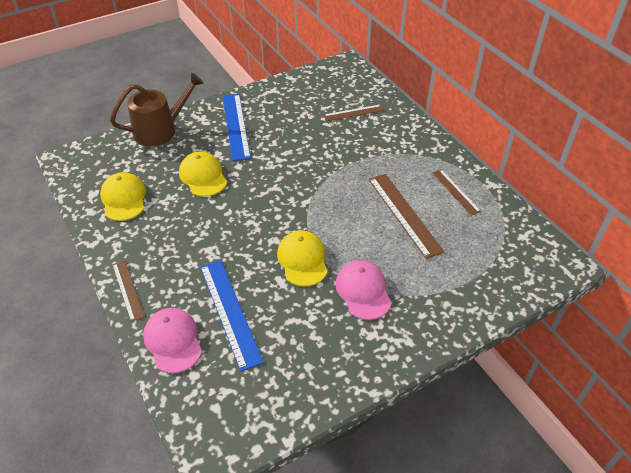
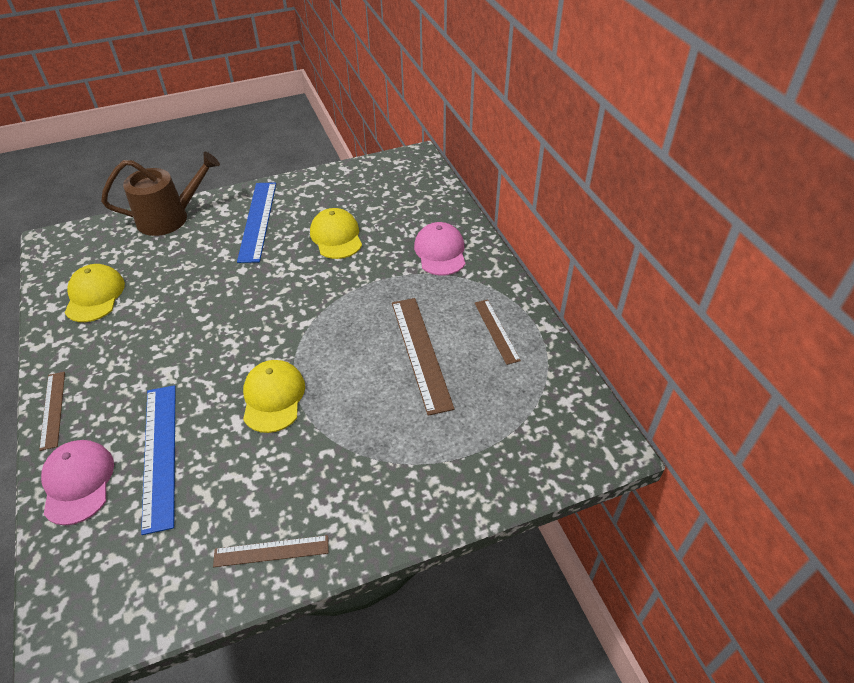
camera: 10 degrees right, 0 degrees up
yellow cap [179,151,227,197] -> yellow cap moved to [310,208,362,259]
brown ruler [324,104,384,121] -> brown ruler moved to [213,535,329,567]
pink cap [335,260,392,320] -> pink cap moved to [414,222,465,276]

